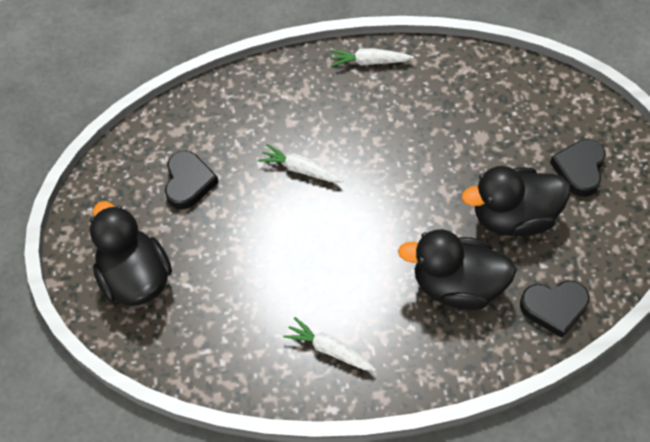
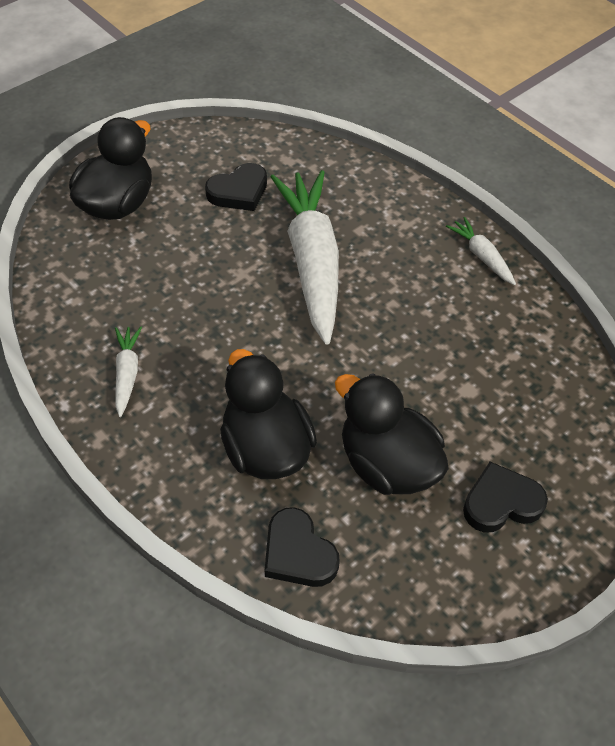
camera: 55 degrees right, 5 degrees down
white carrot [258,144,343,183] -> white carrot [271,170,339,345], size x2.28

